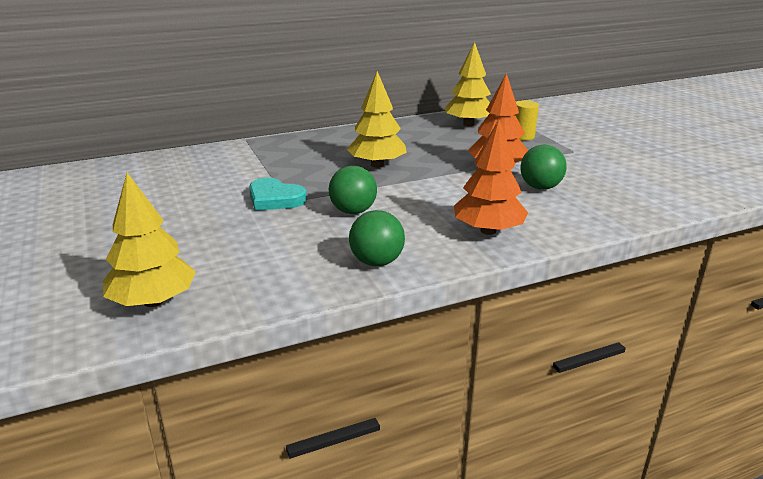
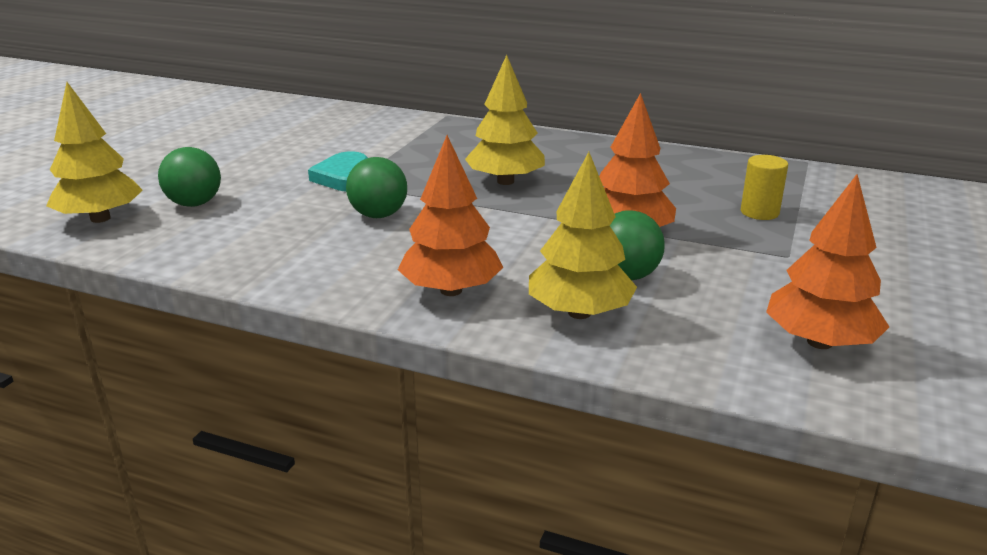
camera: 45 degrees right, 0 degrees up
green ball [349,210,405,266] -> green ball moved to [158,147,221,207]
yellow tree [444,42,491,126] -> yellow tree moved to [529,152,637,319]
none -> orange tree [766,174,889,349]

